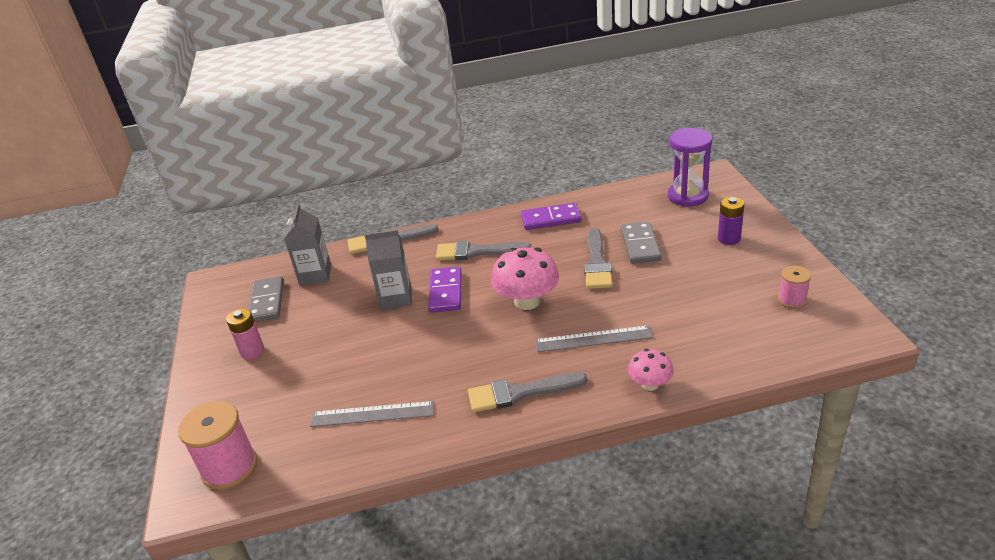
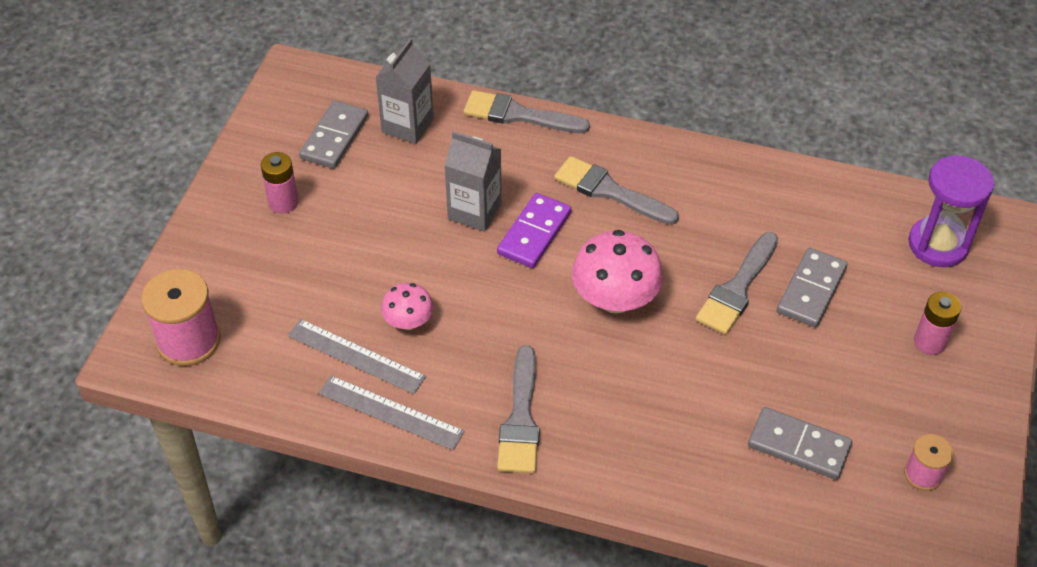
camera: 25 degrees right, 15 degrees up
grey brush [468,372,587,413] -> grey brush turned 105 degrees counterclockwise [497,346,540,473]
purple domino [521,203,581,230] -> none
grey ruler [535,325,653,352] -> grey ruler moved to [319,376,465,450]
pink mushroom [628,349,674,391] -> pink mushroom moved to [381,283,434,330]
purple battery [718,197,744,245] -> pink battery [914,292,961,355]
none -> grey domino [748,407,852,480]

